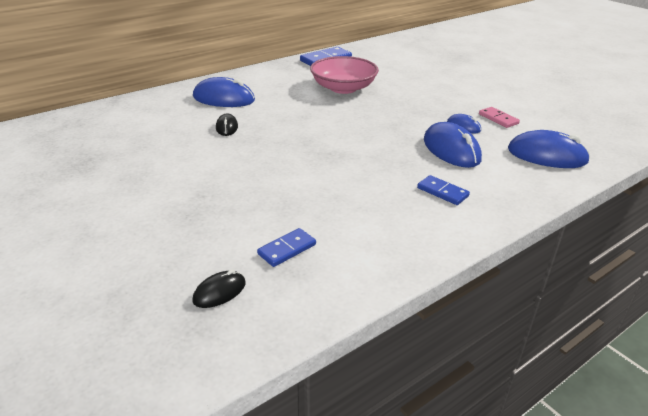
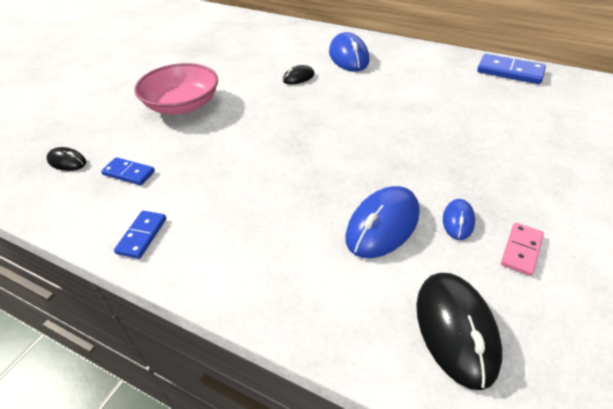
camera: 65 degrees right, 10 degrees up
pink bowl [310,56,379,94] -> pink bowl moved to [134,63,218,114]
blue domino [417,175,470,205] -> blue domino moved to [114,211,166,259]
blue mouse [508,130,590,168] -> black mouse [416,273,502,390]

